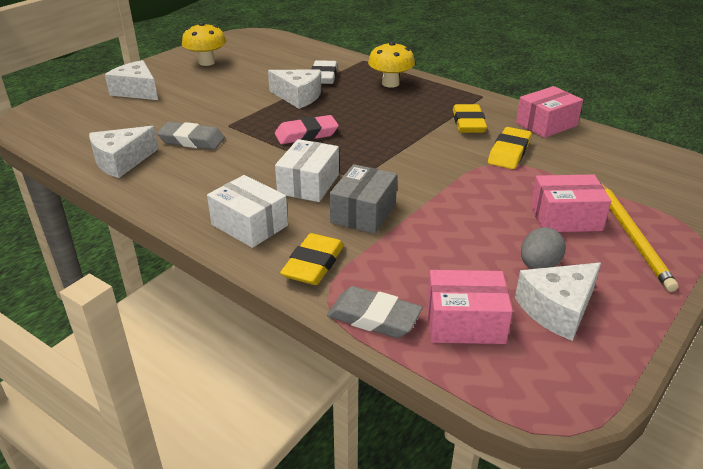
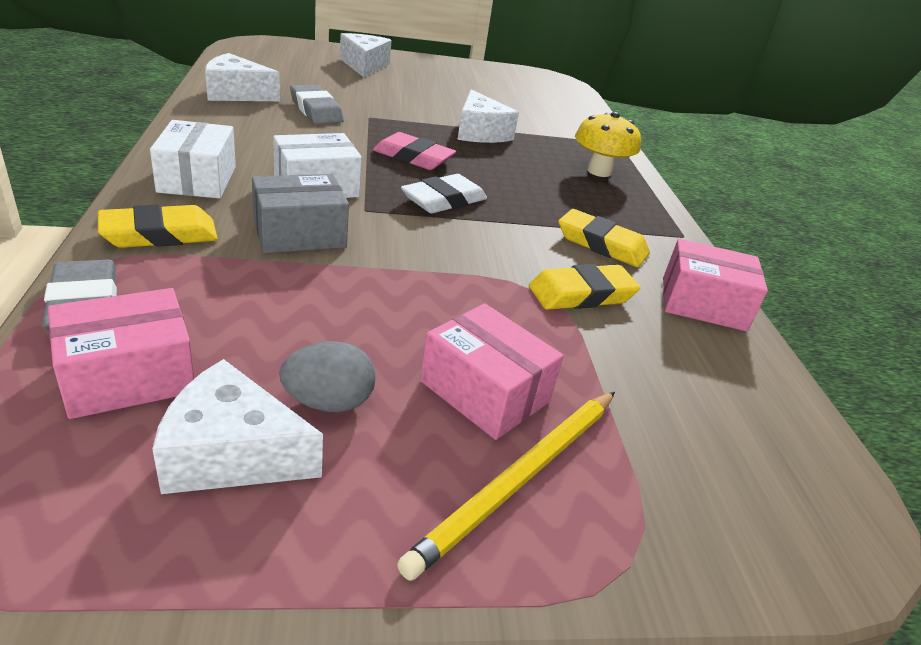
camera: 40 degrees right, 0 degrees up
yellow mushroom [182,22,226,66] -> none
white eraser [311,60,337,84] -> white eraser moved to [401,174,487,213]
pink box [427,270,513,344] -> pink box turned 75 degrees counterclockwise [48,288,195,419]
yellow eraser [453,104,487,133] -> yellow eraser turned 75 degrees clockwise [558,209,650,267]

